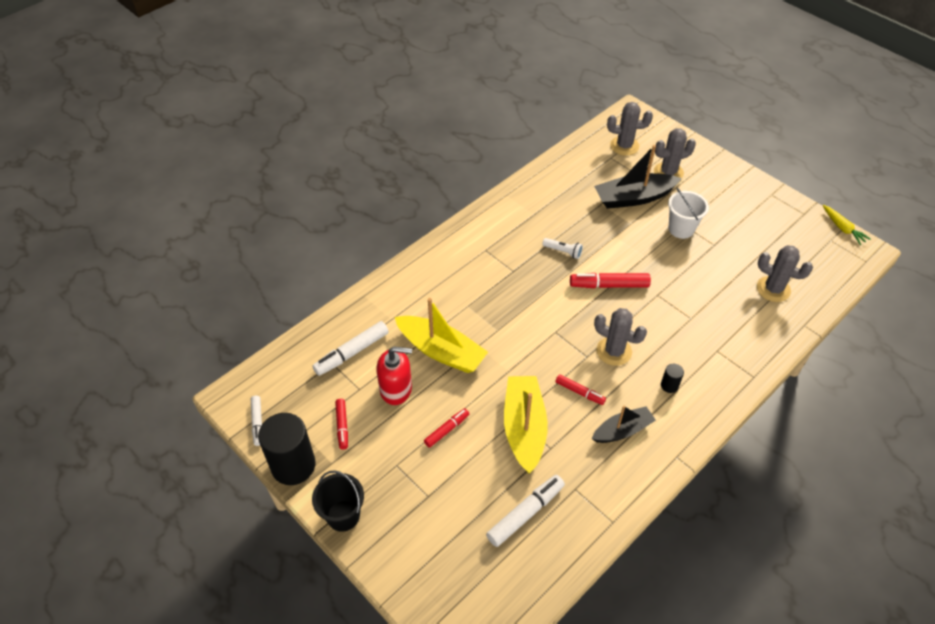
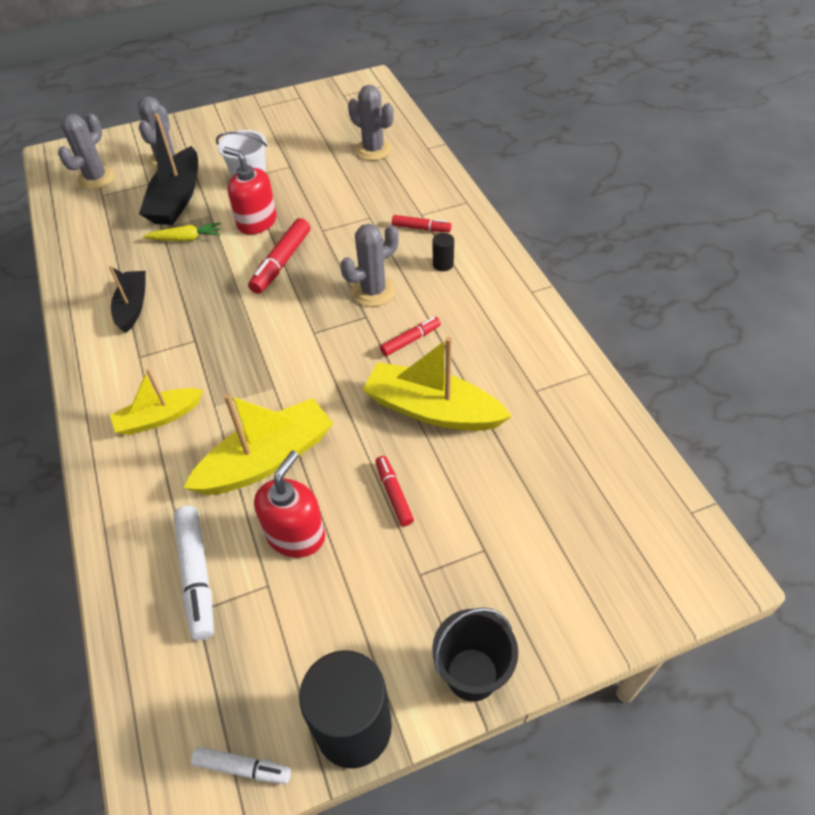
camera: 65 degrees left, 0 degrees up
red marker [335,399,348,450] -> red marker moved to [392,215,451,232]
white marker [486,475,565,547] -> none
white flashlight [542,238,583,259] -> none
black boat [592,406,656,443] -> black boat moved to [109,266,146,333]
grey cactus [757,245,813,302] -> grey cactus turned 75 degrees clockwise [348,85,394,161]
yellow carrot [823,205,871,245] -> yellow carrot moved to [143,223,221,241]
none -> yellow boat [110,369,203,435]
none -> red soap dispenser [223,147,277,235]

